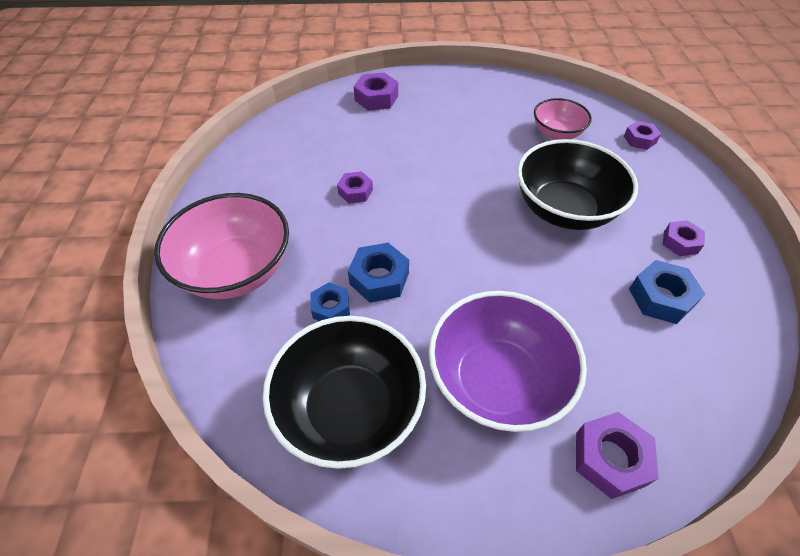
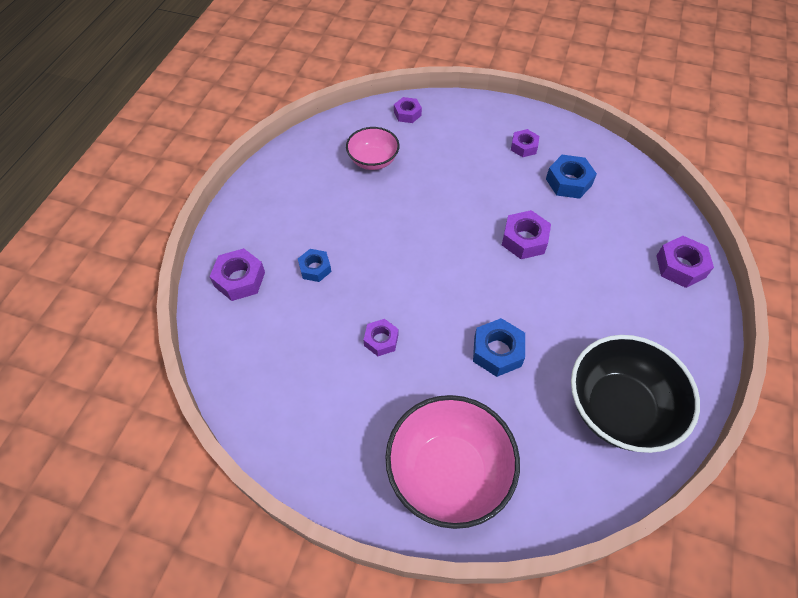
camera: 70 degrees left, 5 degrees up
blue nut [311,282,350,321] -> blue nut moved to [298,249,331,282]
purple bowl [429,291,587,432] -> none
black bowl [517,139,638,230] -> none
none -> purple nut [502,210,551,259]

